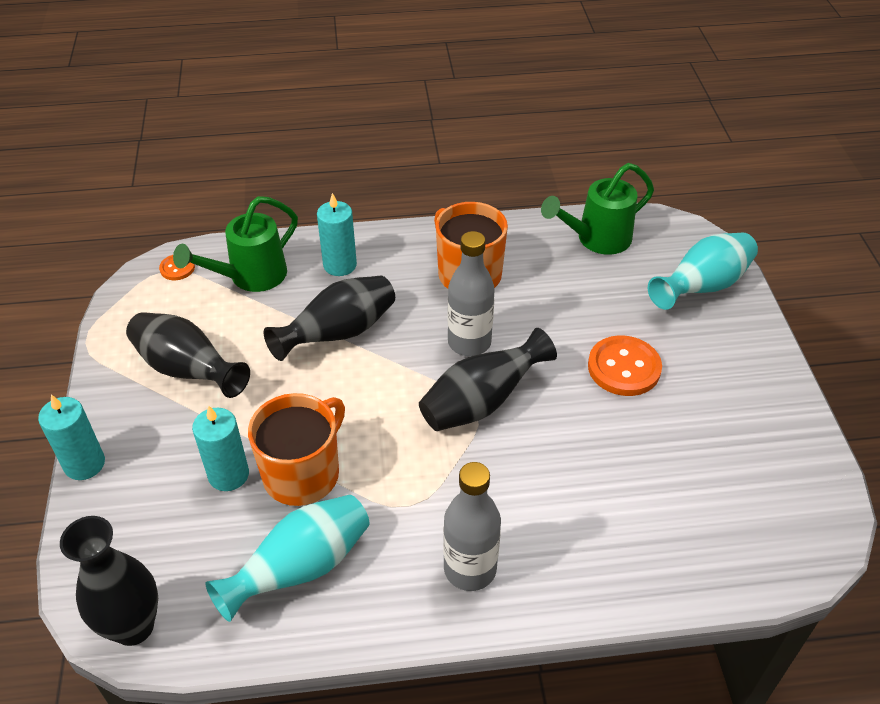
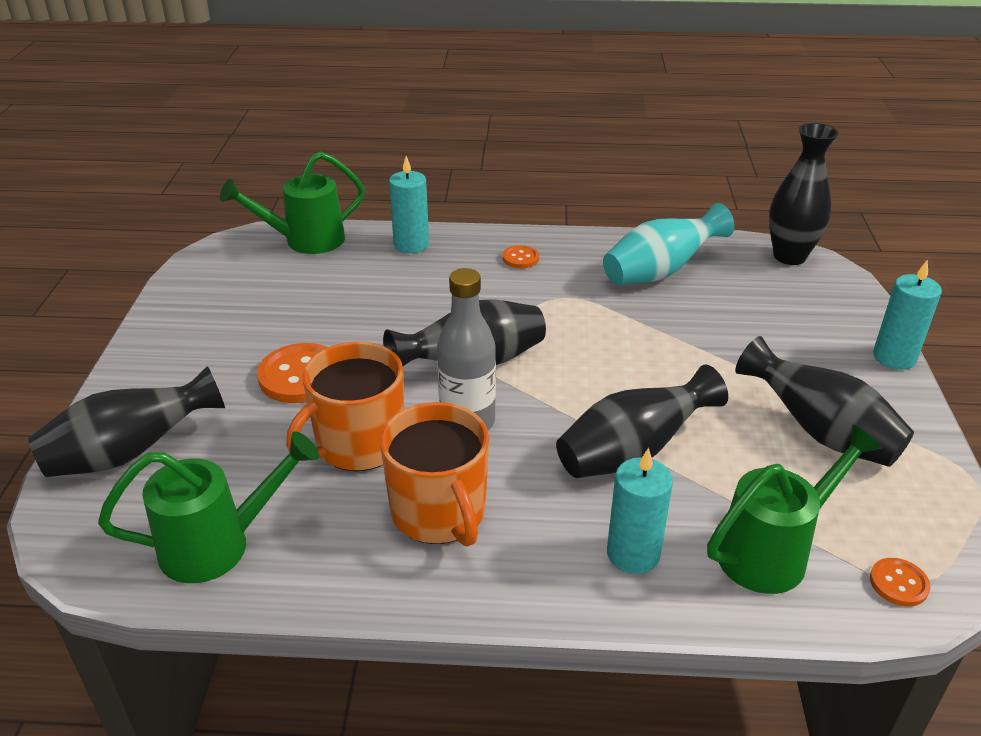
camera: 170 degrees left, 10 degrees down
turquoise candle [192,406,249,491] -> turquoise candle moved to [389,156,429,253]
orange mug [248,393,345,506] -> orange mug moved to [286,342,404,471]
grey bottle [443,462,501,591] -> orange button [502,245,539,268]
turquoise vase [648,232,758,310] -> black vase [28,366,225,477]
none -> green watering can [220,151,365,254]

